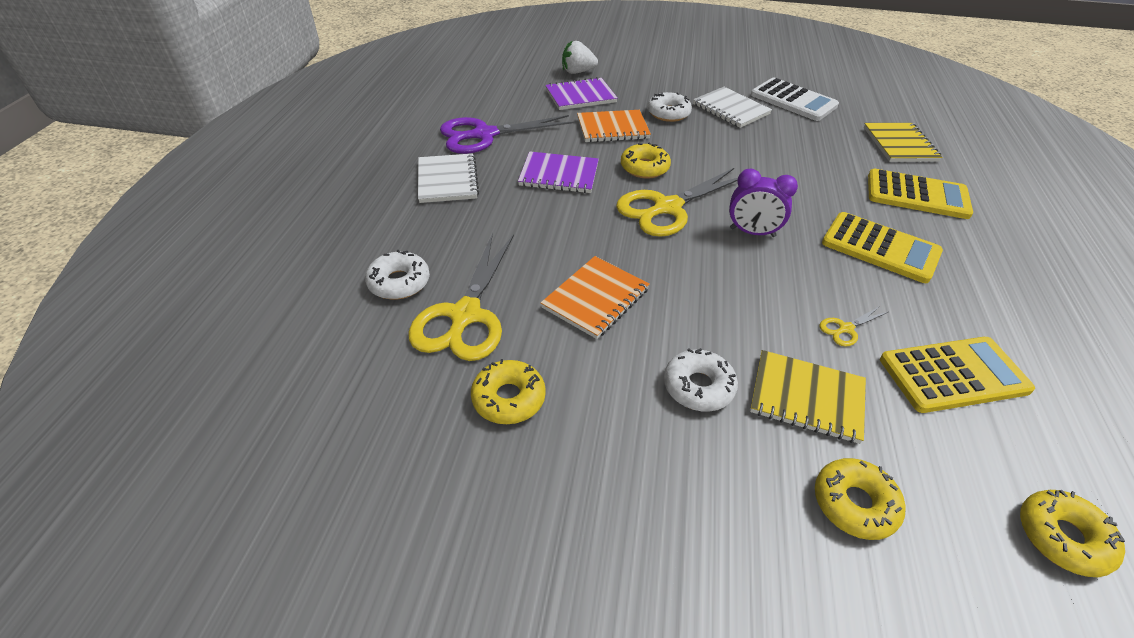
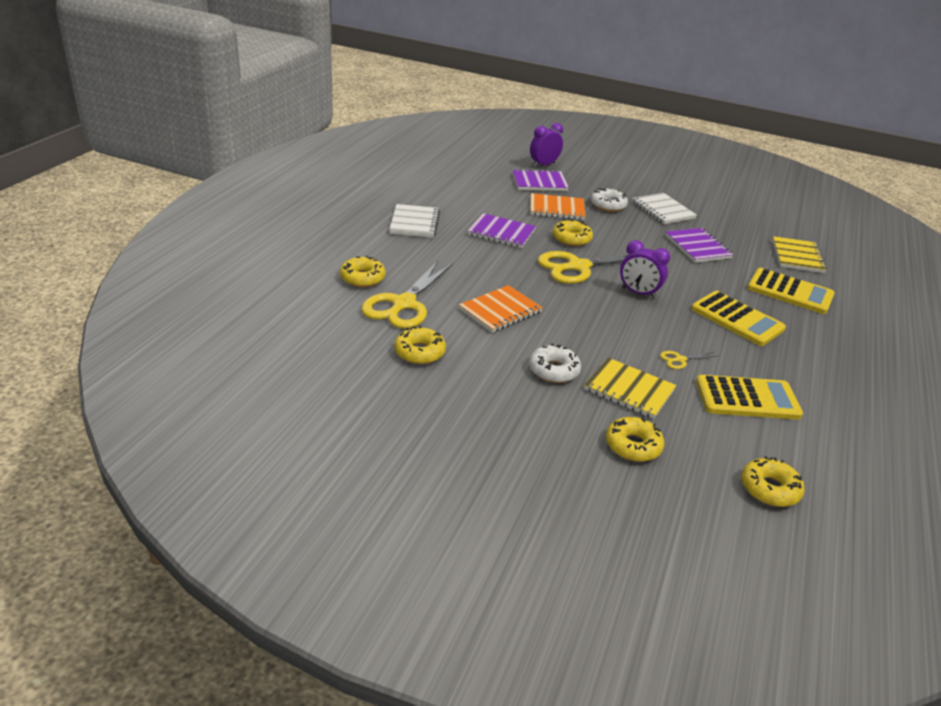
camera: 10 degrees right, 10 degrees down
white donut [365,250,430,299] -> yellow donut [340,256,386,287]
purple scissors [440,115,574,154] -> none
white strawberry [562,40,598,74] -> purple clock [530,123,563,167]
white calculator [751,77,839,121] -> none
none -> purple notebook [665,228,733,263]

